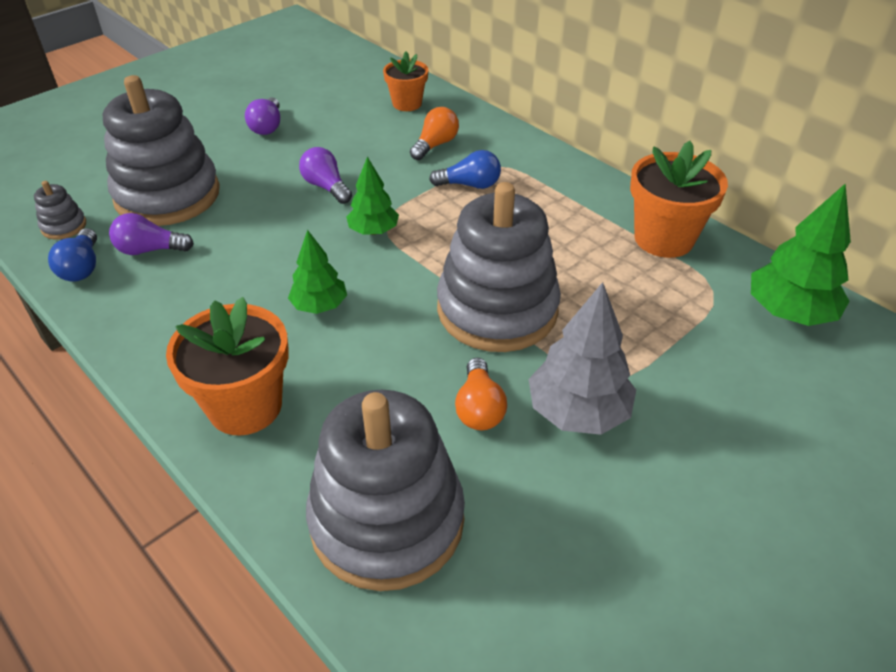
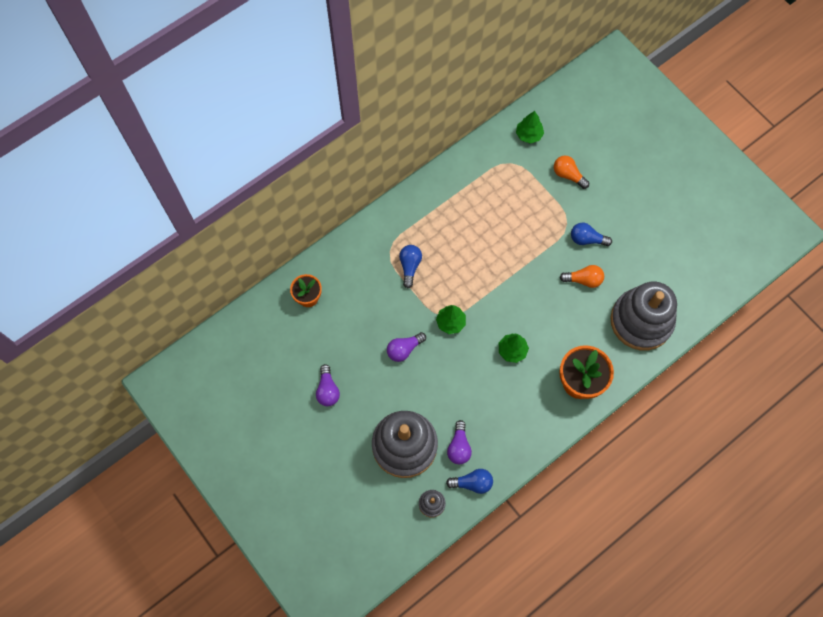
camera: 85 degrees left, 25 degrees up
purple light bulb [245,97,280,135] -> purple light bulb turned 75 degrees clockwise [316,364,340,406]
orange light bulb [410,107,459,160] -> orange light bulb moved to [554,156,589,189]
grey stacking toy [437,182,561,352] -> none
grey tree [529,282,636,435] -> blue light bulb [571,223,612,246]
orange flower pot [630,141,728,258] -> none
green tree [751,184,851,326] -> green tree [516,111,544,144], size x0.63

